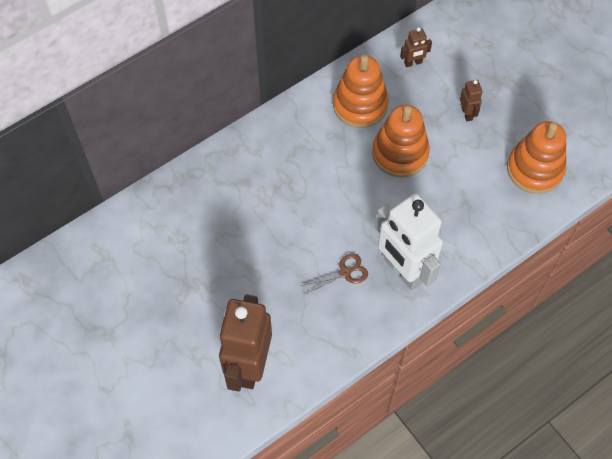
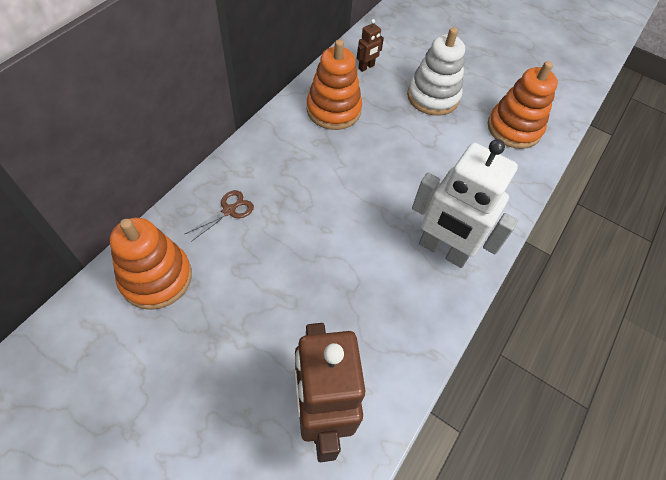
camera: 25 degrees left, 5 degrees down
brown scissors [301,254,368,294] -> brown scissors moved to [185,190,254,242]
orange stacking toy [372,105,430,177] -> orange stacking toy moved to [110,218,192,310]
brown robot [460,80,482,121] -> white stacking toy [407,27,465,116]

